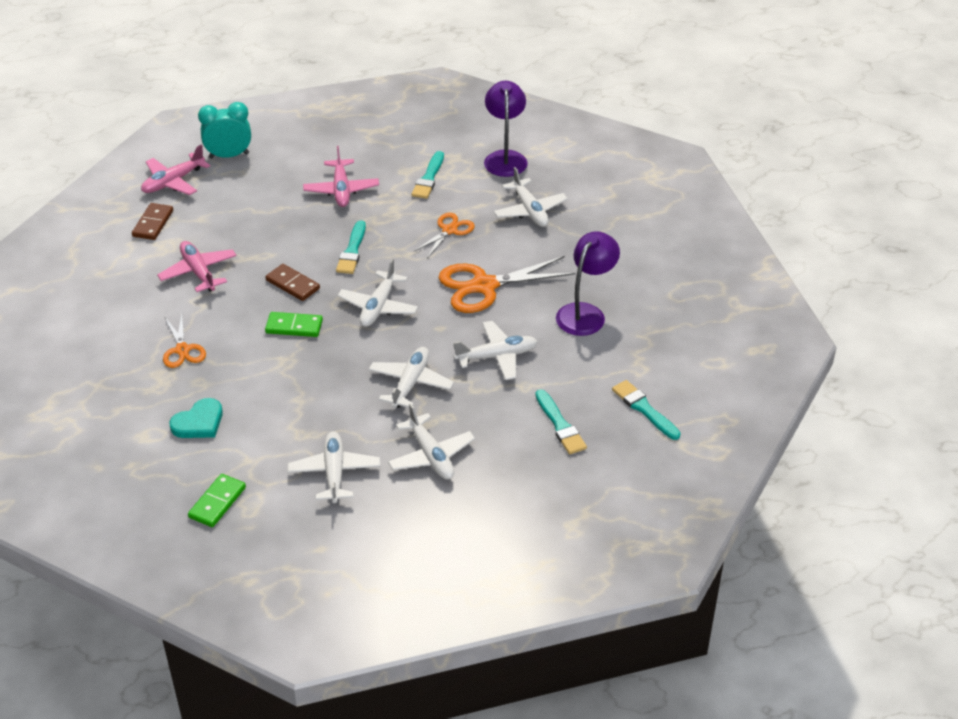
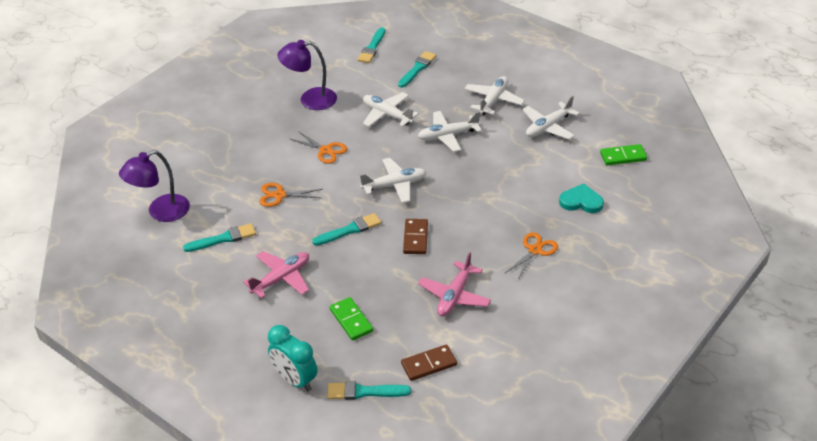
camera: 125 degrees left, 0 degrees up
pink plane [141,145,210,195] -> turquoise brush [327,381,411,400]
green domino [265,312,323,337] -> green domino moved to [330,297,373,341]
orange scissors [438,256,576,313] -> orange scissors [290,131,347,164], size x0.56
white plane [494,167,568,227] -> none

